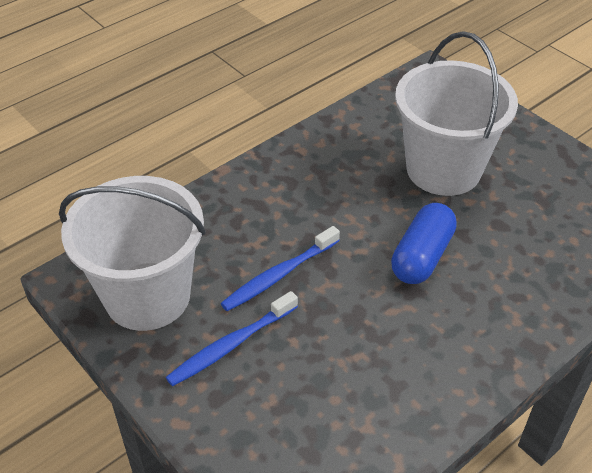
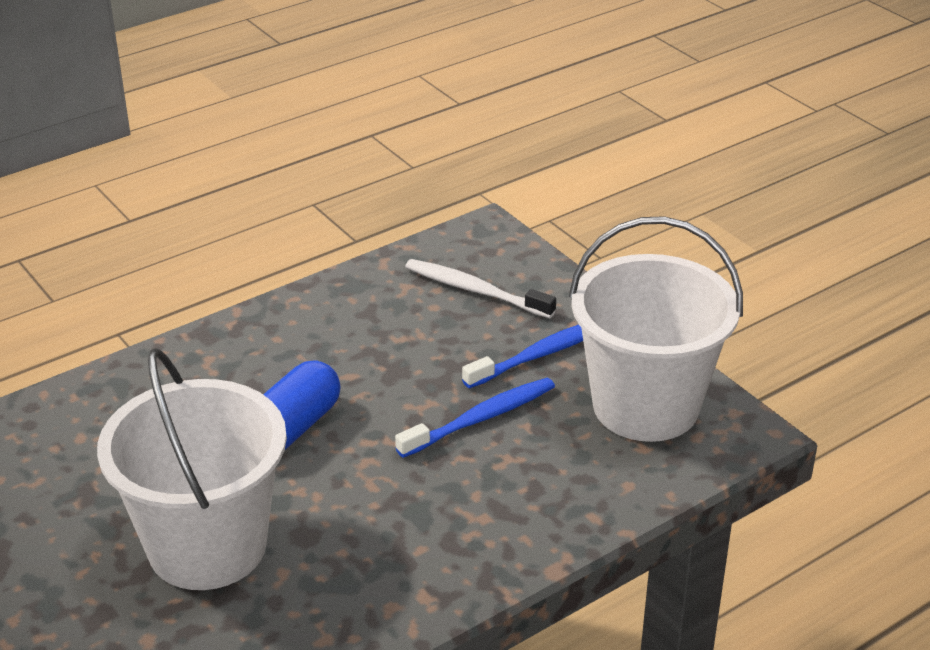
camera: 175 degrees left, 10 degrees down
none -> white toothbrush [405,259,556,318]

